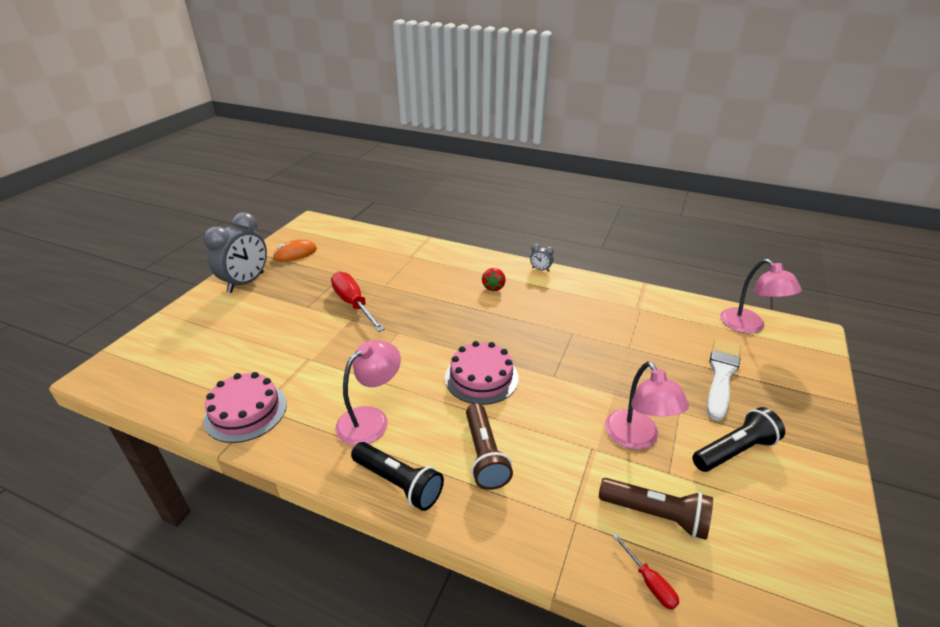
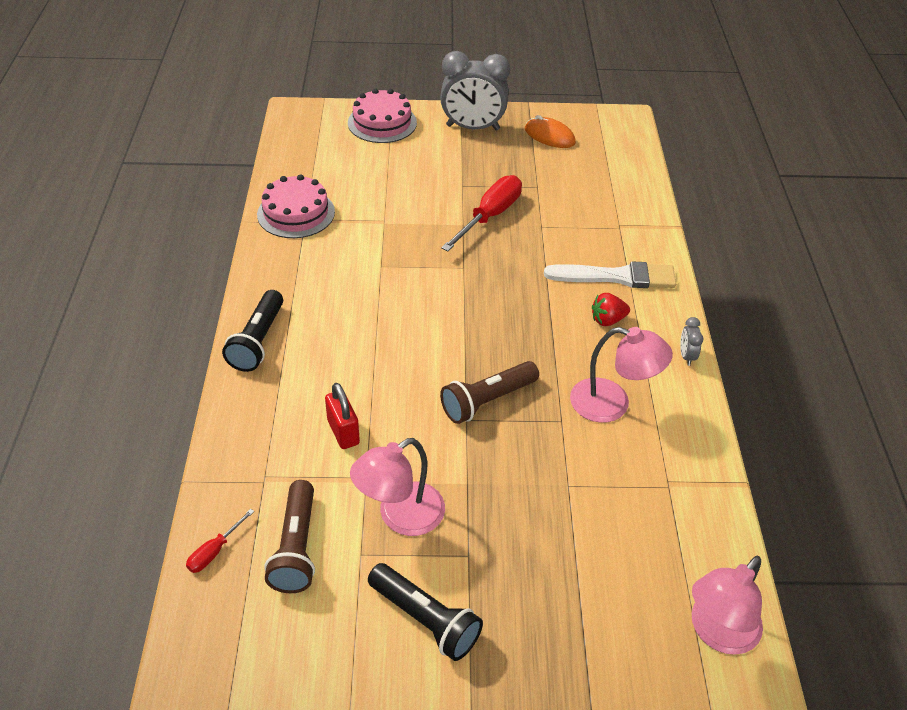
camera: 65 degrees right, 10 degrees up
pink lamp [336,340,401,446] -> pink lamp moved to [570,327,673,423]
pink cake [445,341,519,405] -> pink cake moved to [348,88,417,143]
brown flashlight [466,403,513,490] -> brown flashlight moved to [440,361,539,424]
white brush [707,338,741,421] -> white brush moved to [544,261,676,288]
none -> red padlock [325,383,360,449]

